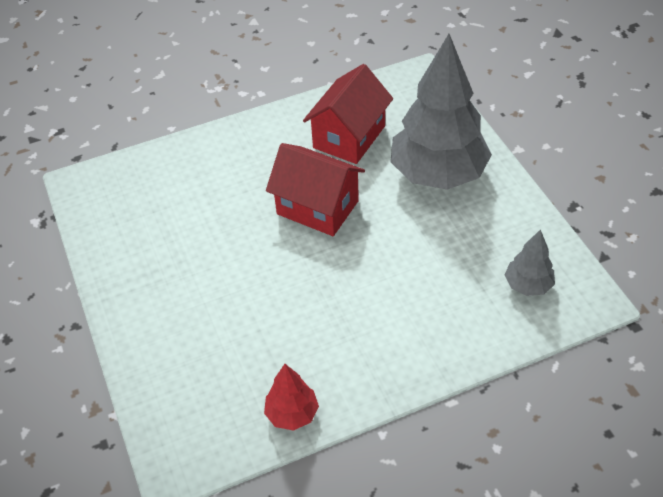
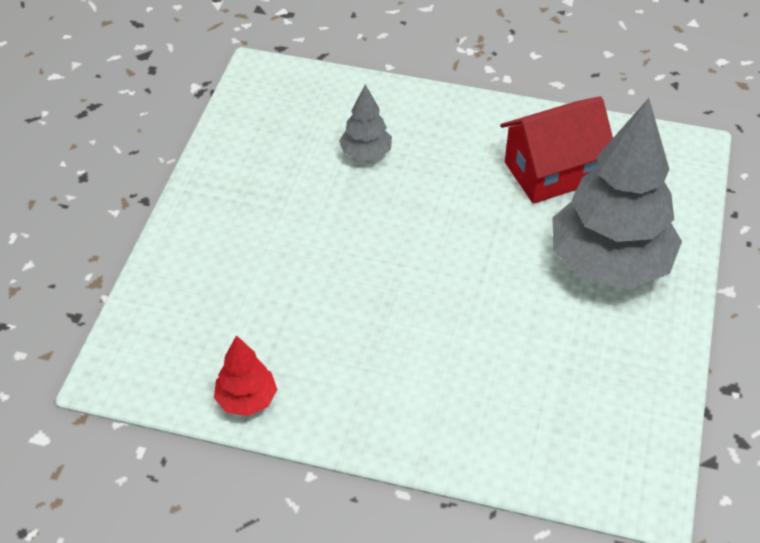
camera: 35 degrees right, 0 degrees up
red house [266,143,365,236] -> none
grey tree [505,229,555,296] -> grey tree moved to [339,84,392,161]

